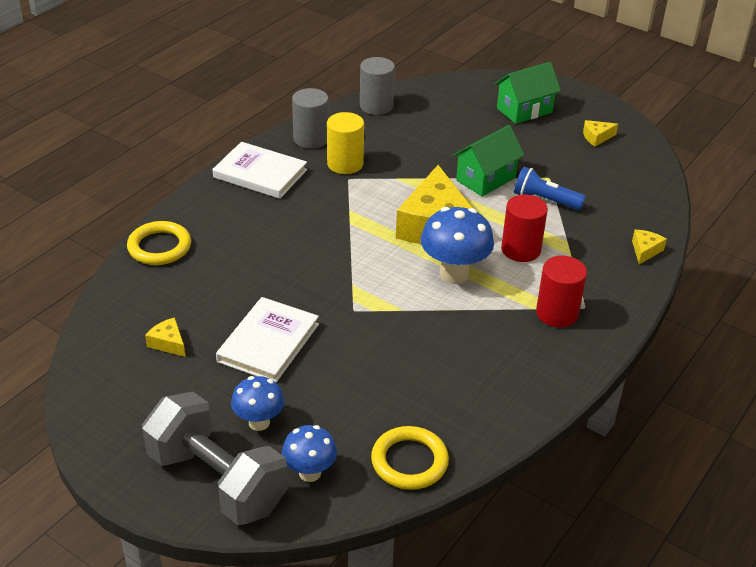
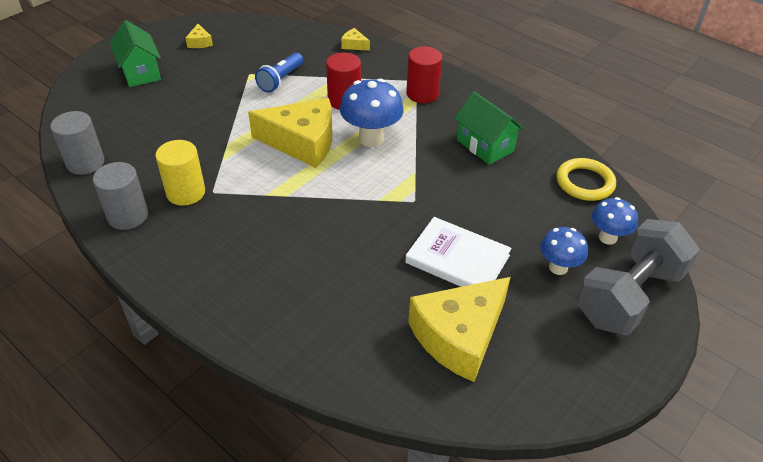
camera: 85 degrees left, 5 degrees up
yellow ring [127,221,191,265] -> none
yellow cheese [145,317,186,357] -> yellow cheese [408,277,510,382], size x2.42
white book [212,142,307,199] -> none
green house [453,125,525,196] -> green house moved to [454,91,524,165]

